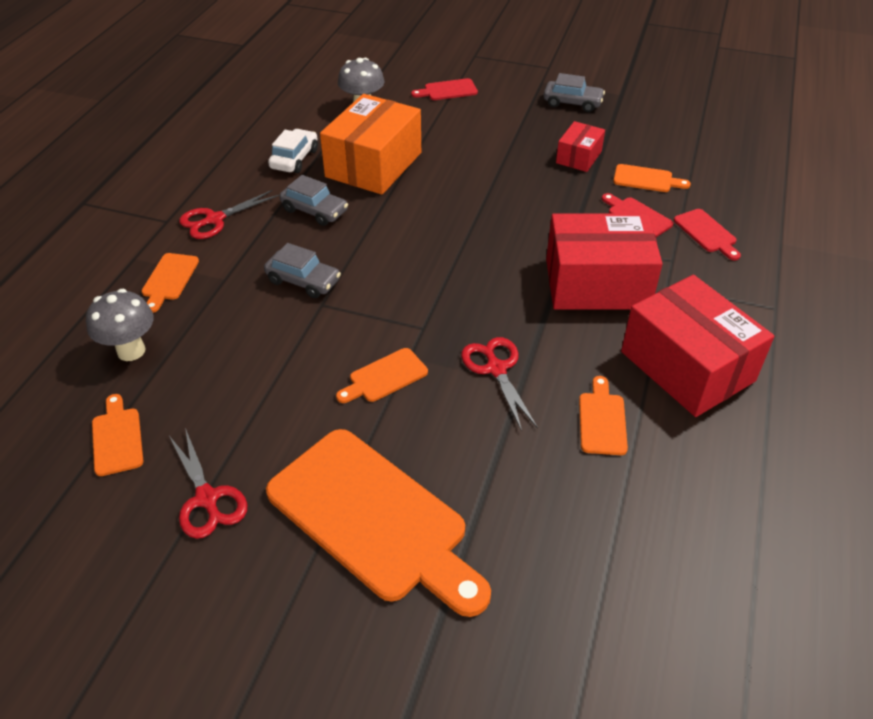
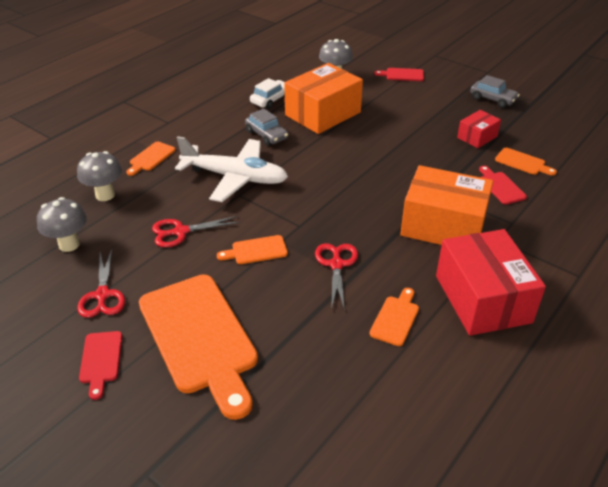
camera: 20 degrees right, 5 degrees down
orange cutting board [92,394,143,476] -> grey mushroom [37,197,87,252]
red scissors [179,190,279,239] -> red scissors moved to [152,216,240,247]
grey car [264,243,341,298] -> white plane [175,136,288,202]
red box [546,213,663,310] -> orange box [400,165,493,245]
red cutting board [674,209,741,260] -> red cutting board moved to [79,331,122,400]

